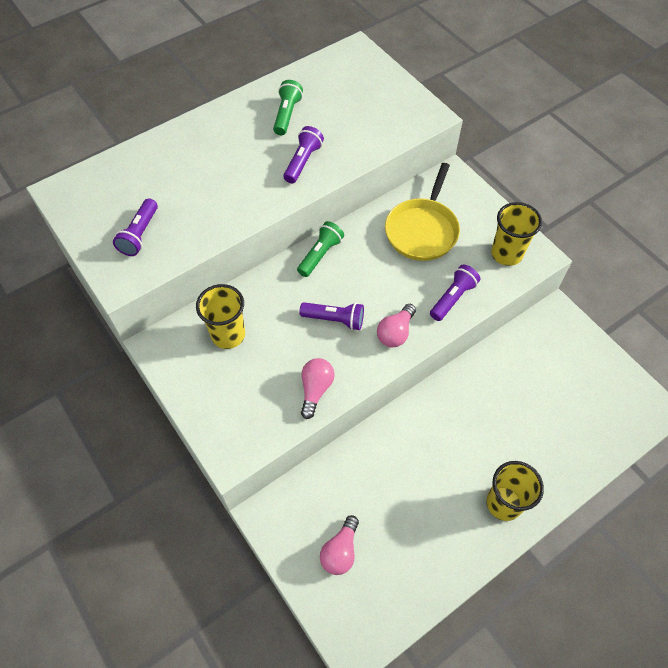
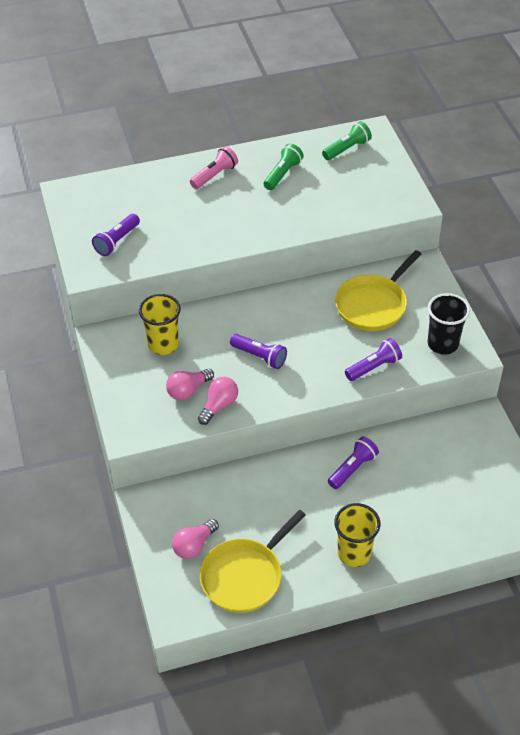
camera: 20 degrees right, 10 degrees down
purple flashlight [284,126,324,183] -> purple flashlight moved to [328,436,379,489]
green flashlight [297,221,344,277] -> green flashlight moved to [322,121,372,160]
pink light bulb [377,304,416,347] -> pink light bulb moved to [166,368,214,400]
yellow cup [491,202,542,266] -> black cup [428,293,470,355]
none -> pink flashlight [190,146,238,189]
none -> yellow pan [200,510,306,613]

